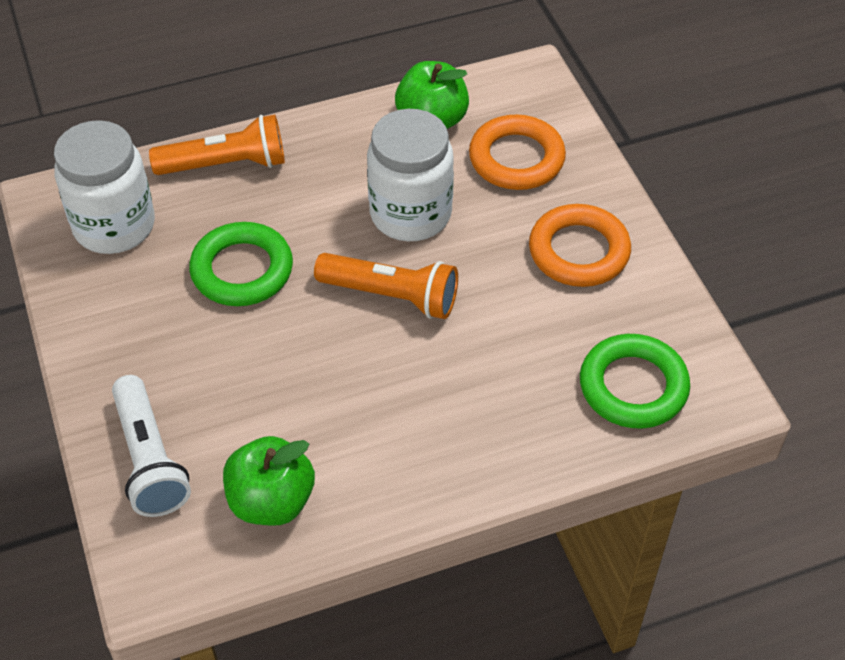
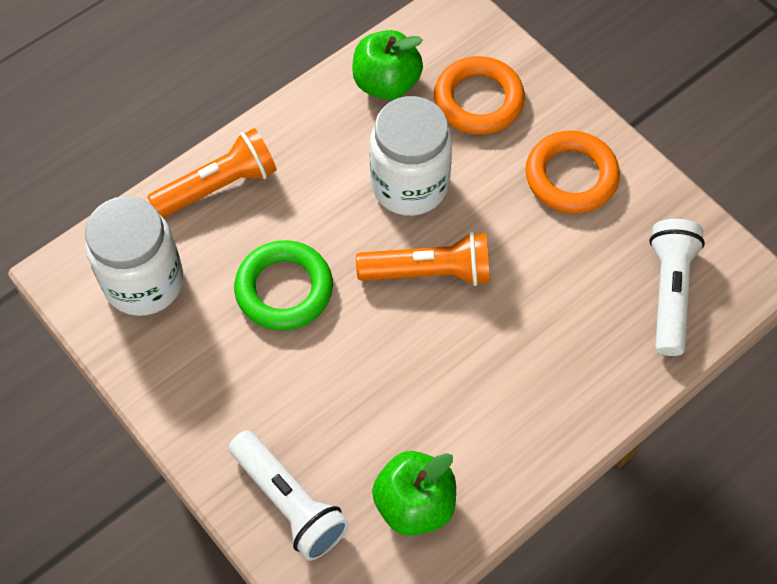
camera: 20 degrees left, 10 degrees up
green ring [580,334,690,429] -> white flashlight [649,219,705,356]

